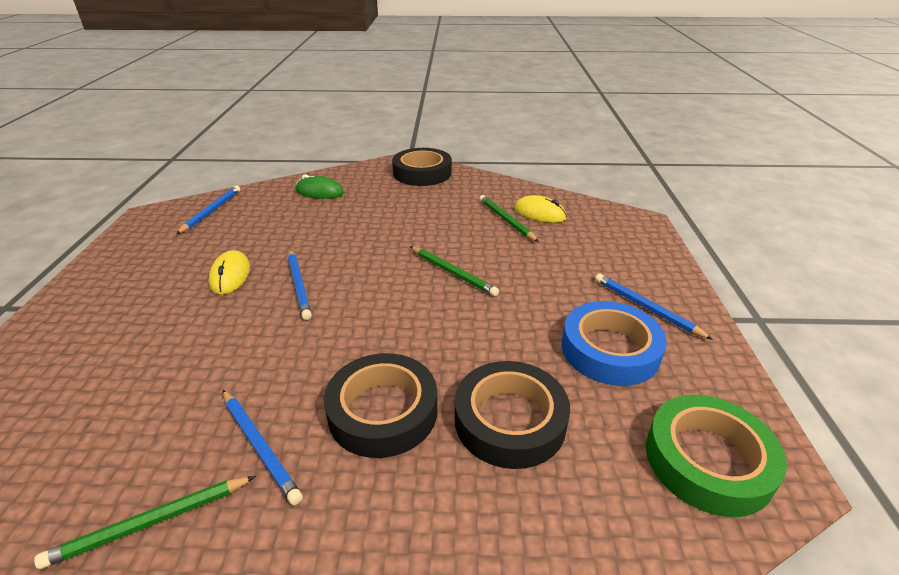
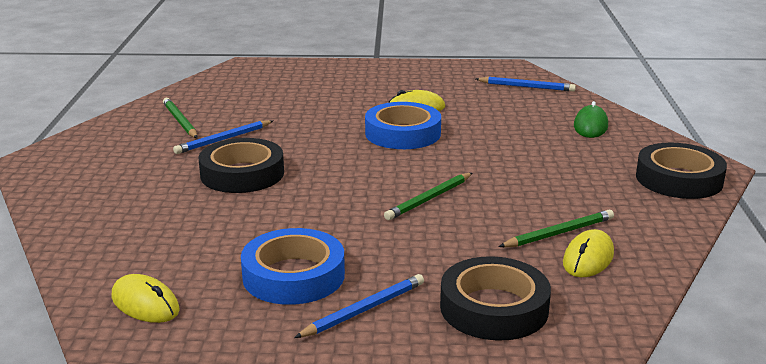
camera: 90 degrees right, 10 degrees down
blue pencil [288,249,312,320] -> blue tape [365,102,441,149]
black tape [455,361,570,469] -> black tape moved to [440,256,551,341]
green tape [646,395,787,517] -> yellow mouse [112,274,180,323]

